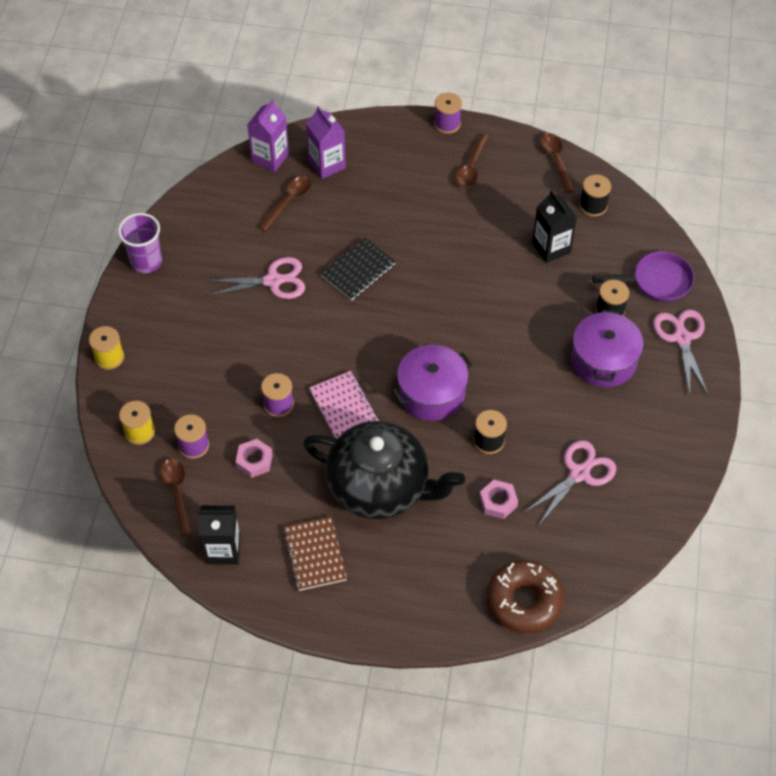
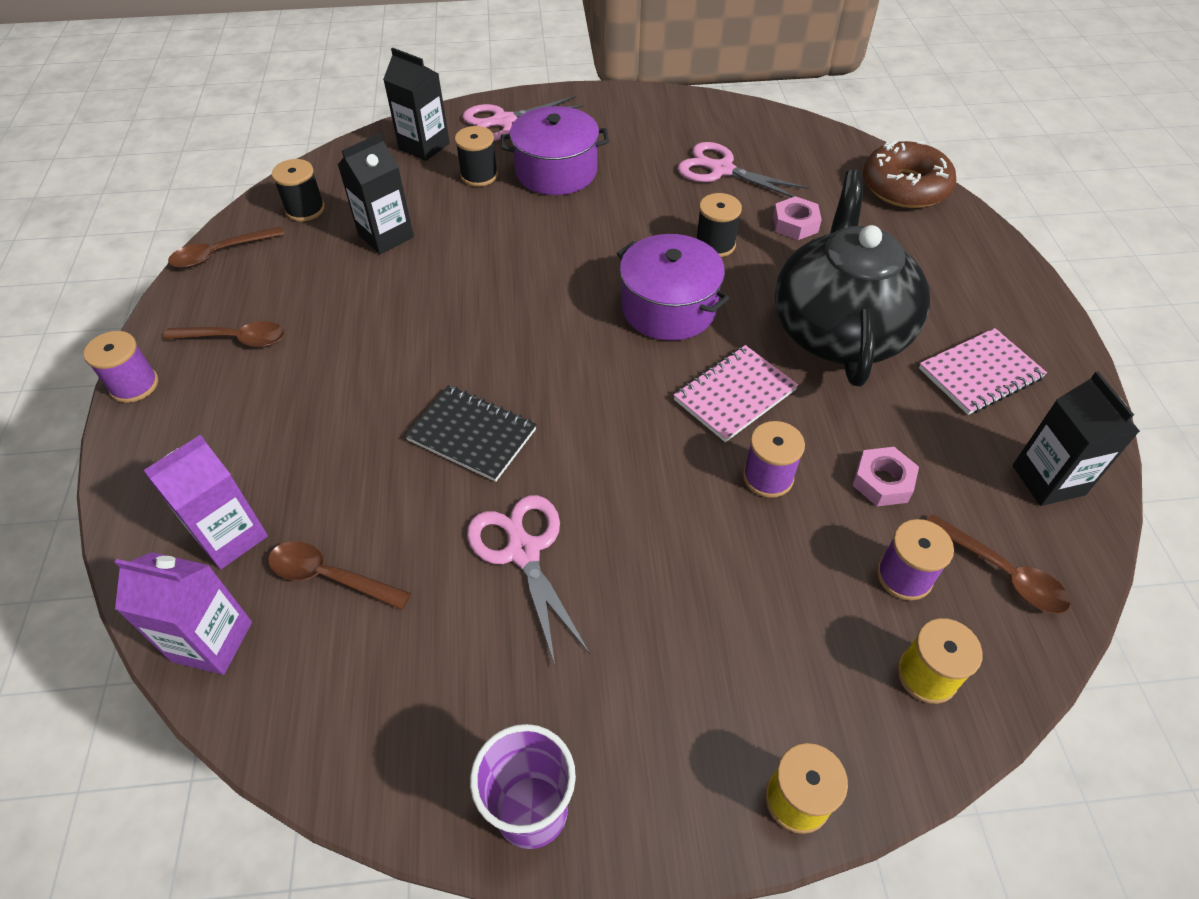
camera: 105 degrees left, 5 degrees down
brown spoon [160,459,192,537] -> brown spoon turned 105 degrees counterclockwise [927,514,1071,614]
brown notebook [283,516,347,591] -> pink notebook [919,328,1047,415]
purple pan [592,251,694,302] -> black carton [383,47,450,161]

